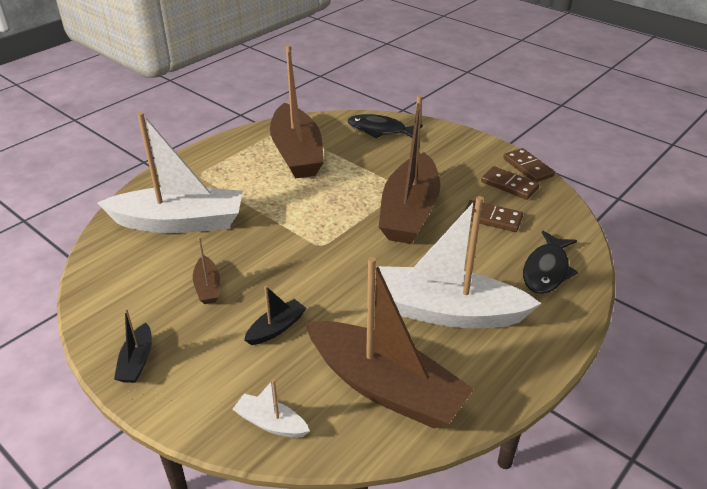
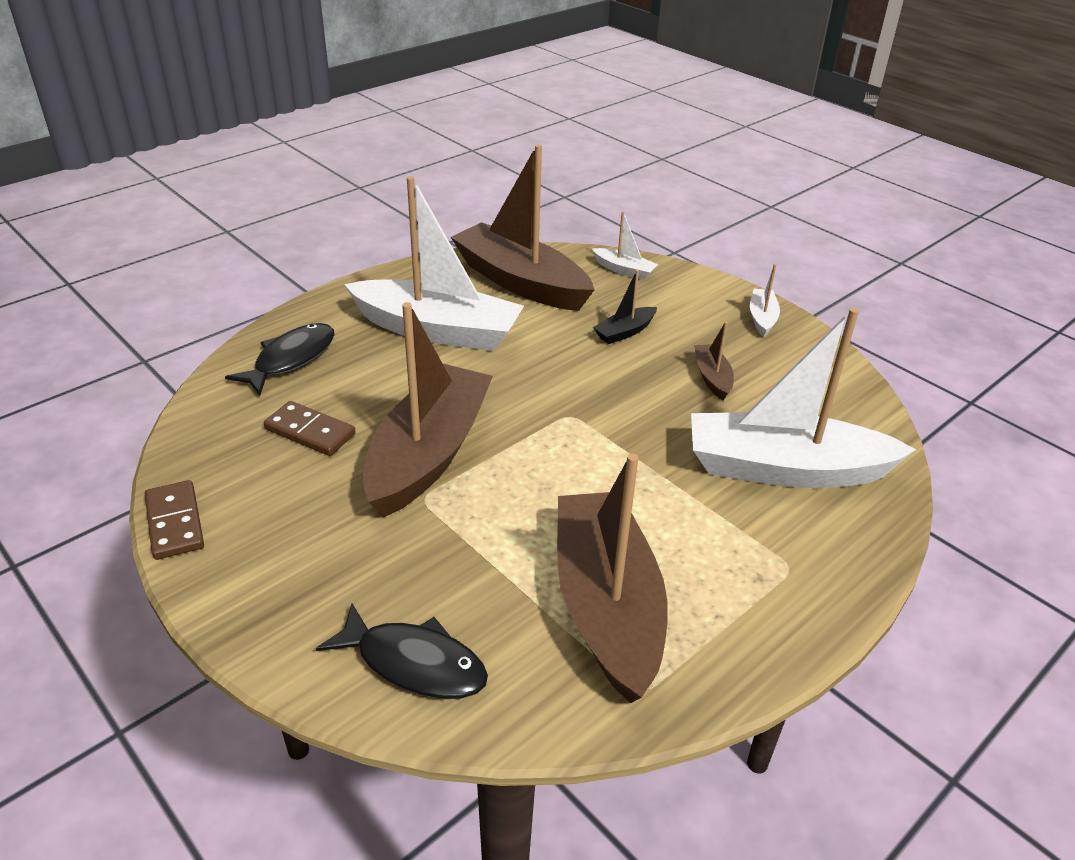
camera: 175 degrees left, 0 degrees up
black boat [114,308,152,383] -> white boat [750,264,780,337]
brown domino [481,166,539,200] -> none

